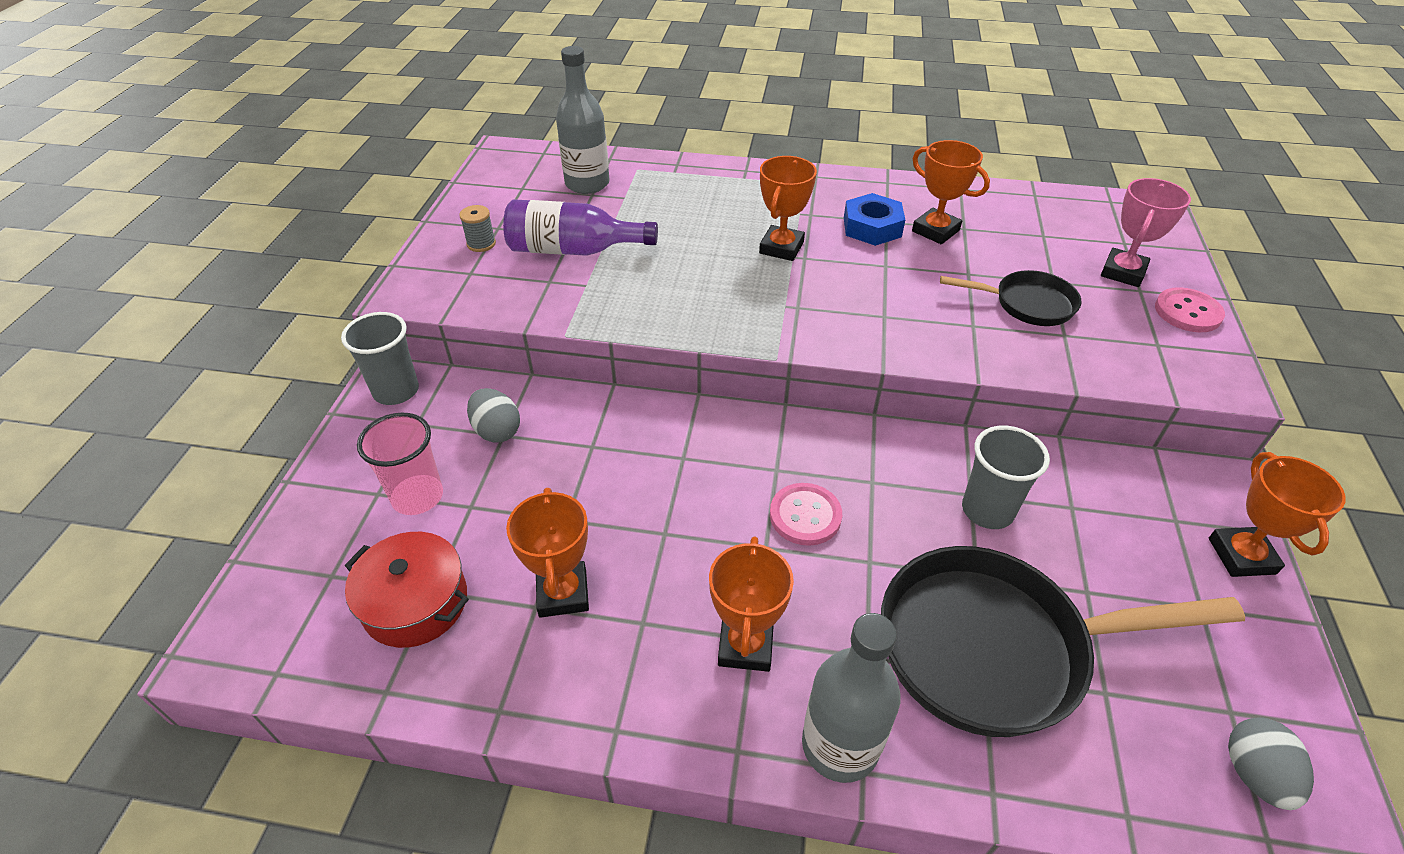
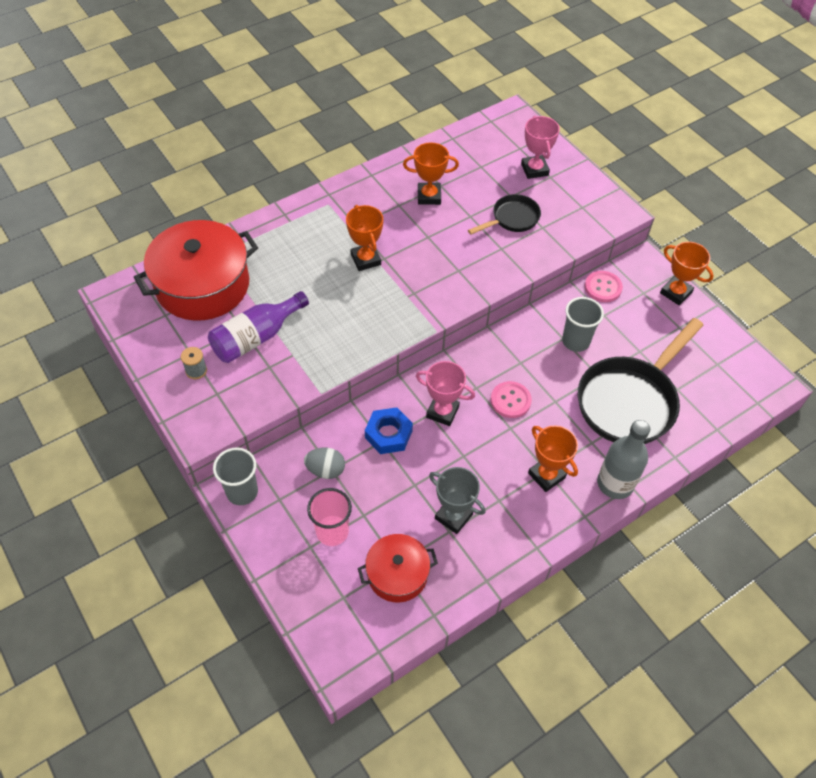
camera: 45 degrees left, 10 degrees up
orange trophy [506,488,589,618] -> grey trophy [429,467,486,534]
grey bottle [556,46,610,194] -> red pot [134,220,258,321]
blue nut [844,193,905,246] -> blue nut moved to [365,407,413,454]
pink button [1155,287,1225,332] -> pink button moved to [585,271,623,302]
grey egg [1228,717,1314,810] -> none
none -> pink trophy [416,361,475,426]

